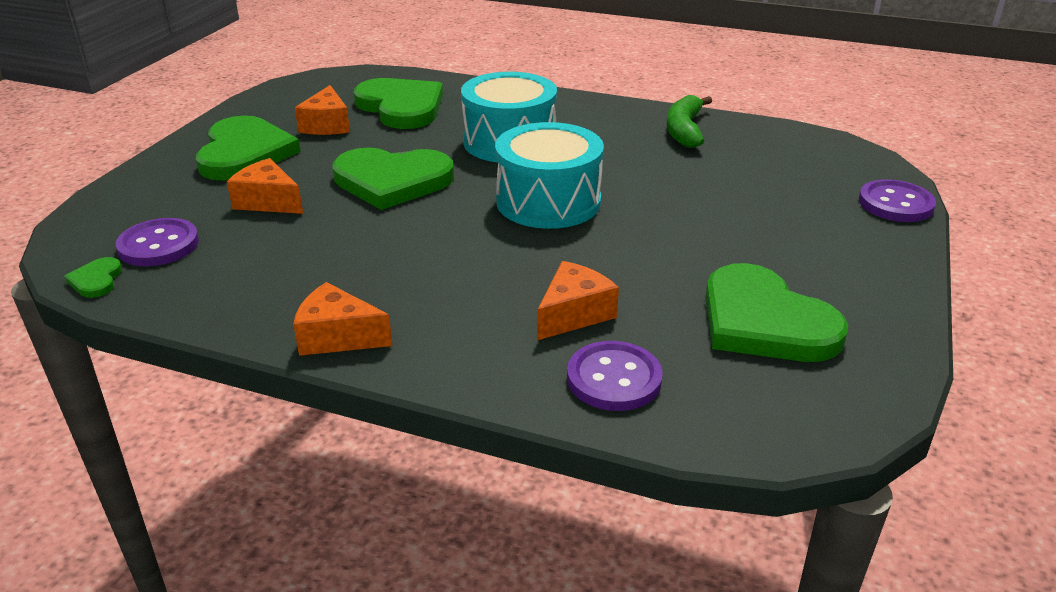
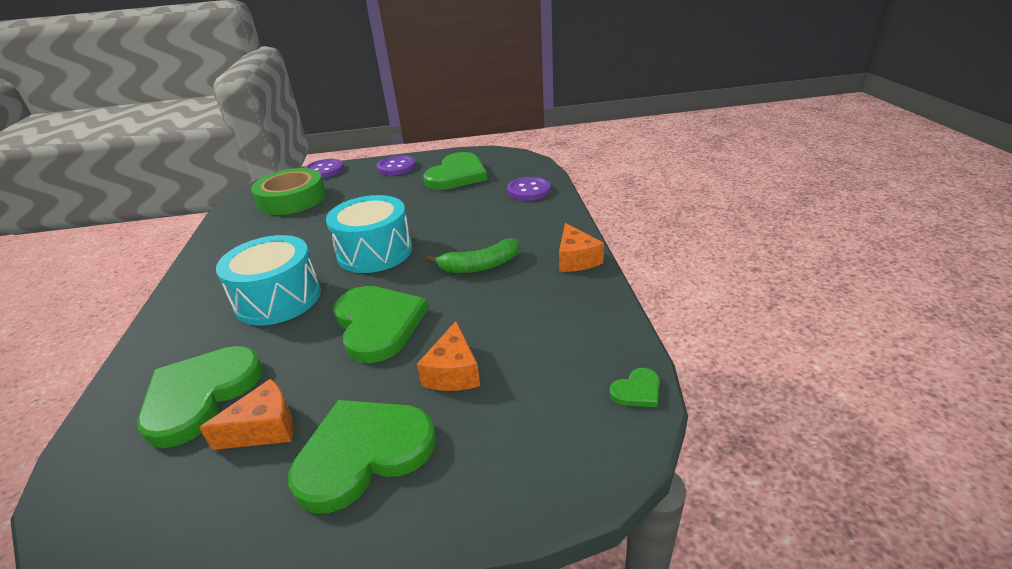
camera: 115 degrees left, 0 degrees up
purple button [116,218,199,266] -> purple button moved to [377,155,416,175]
orange cheese [537,261,619,340] -> none
green banana [667,95,712,148] -> green banana moved to [426,238,520,273]
none -> green tape [251,168,326,215]

